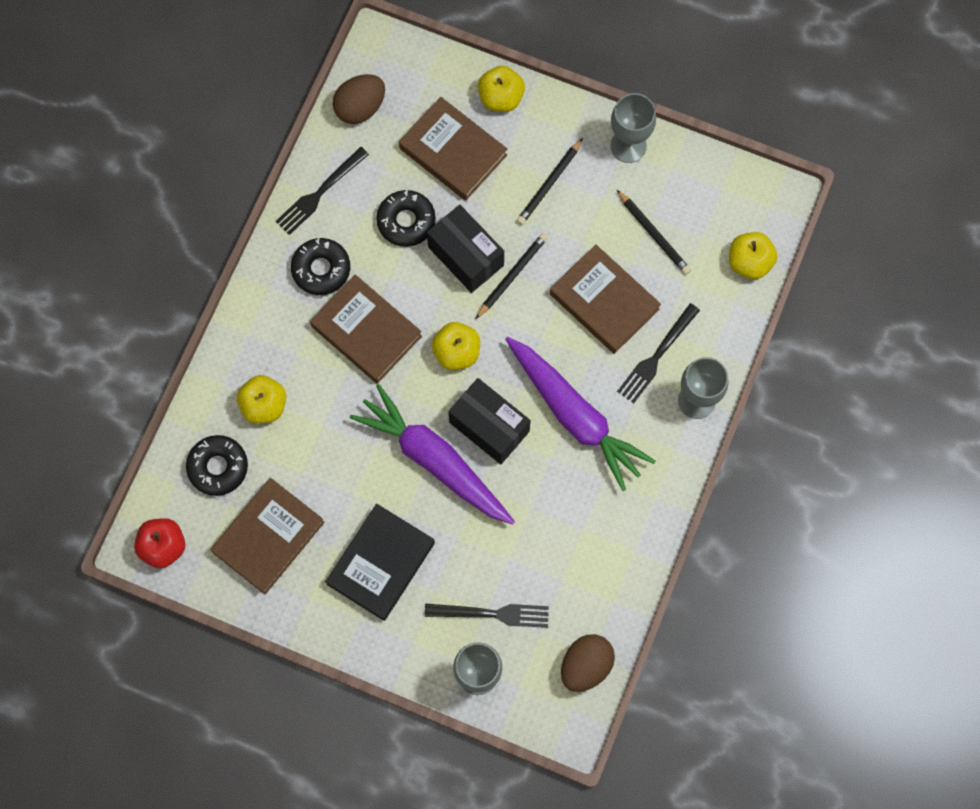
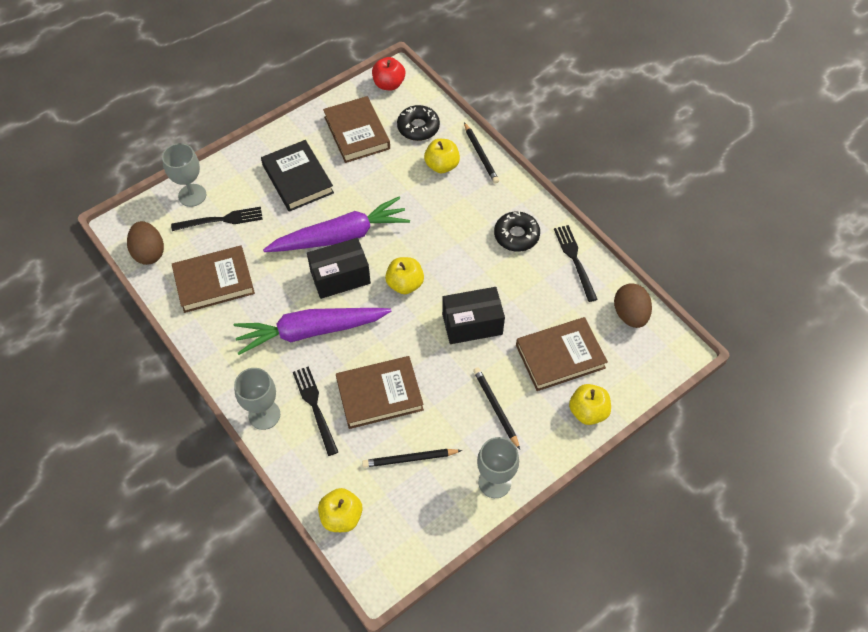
camera: 120 degrees right, 15 degrees down
brown book [310,275,422,383] -> brown book moved to [172,245,255,313]
black donut [376,190,436,247] -> none
black fork [425,604,549,628] -> black fork turned 135 degrees counterclockwise [171,207,263,231]
black pencil [476,233,548,319] -> black pencil moved to [464,122,499,184]

